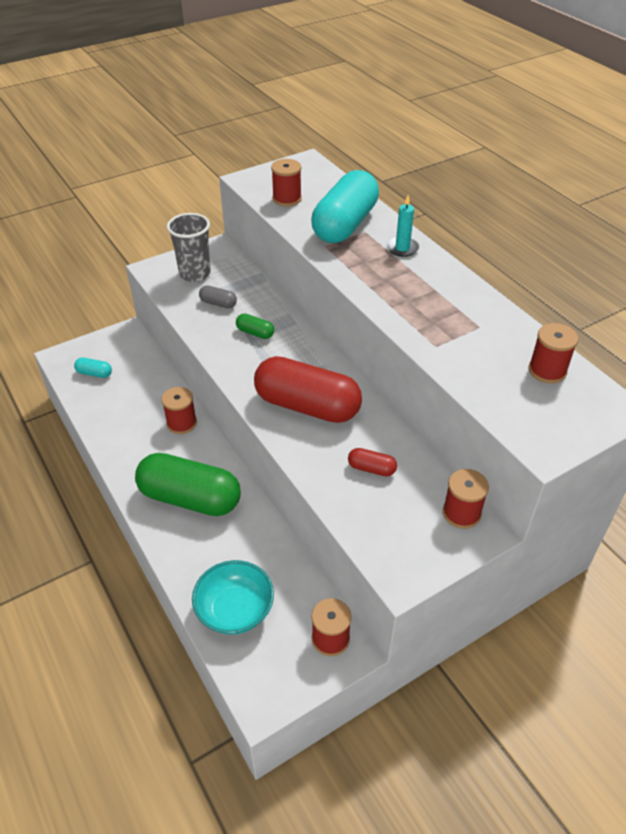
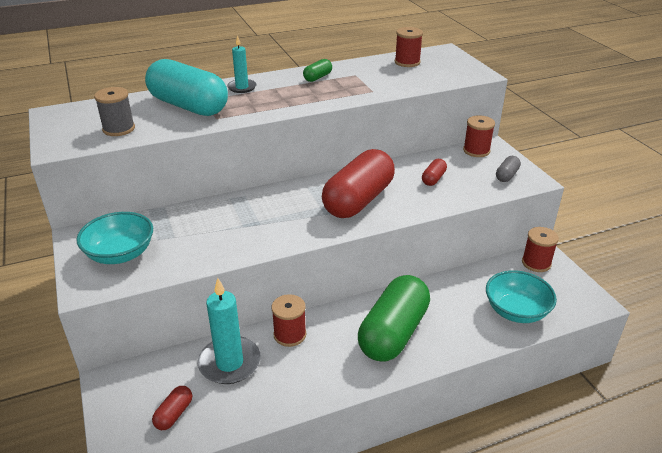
camera: 80 degrees left, 10 degrees down
turquoise capsule [74,357,112,378] -> red capsule [152,386,192,430]
grey cup [167,213,211,282] -> turquoise bowl [76,212,153,264]
grey capsule [199,286,237,308] -> grey capsule moved to [496,156,521,182]
green capsule [236,313,274,339] -> green capsule moved to [303,59,332,82]
red spool [271,159,302,207] -> grey spool [94,87,135,136]
none -> turquoise candle [198,278,261,384]

